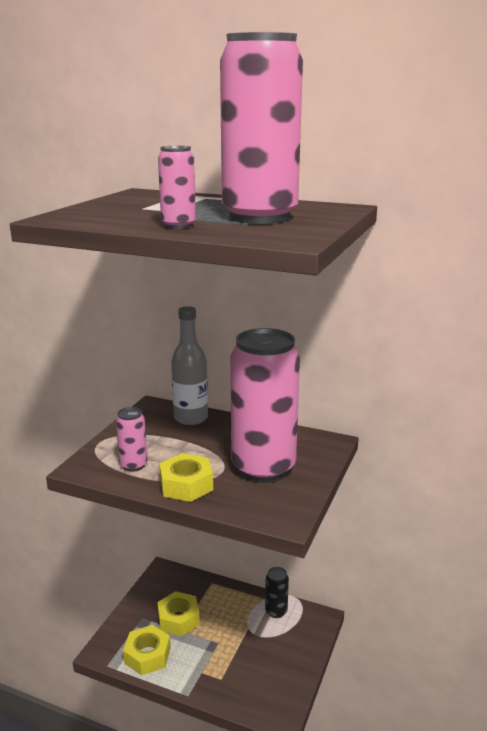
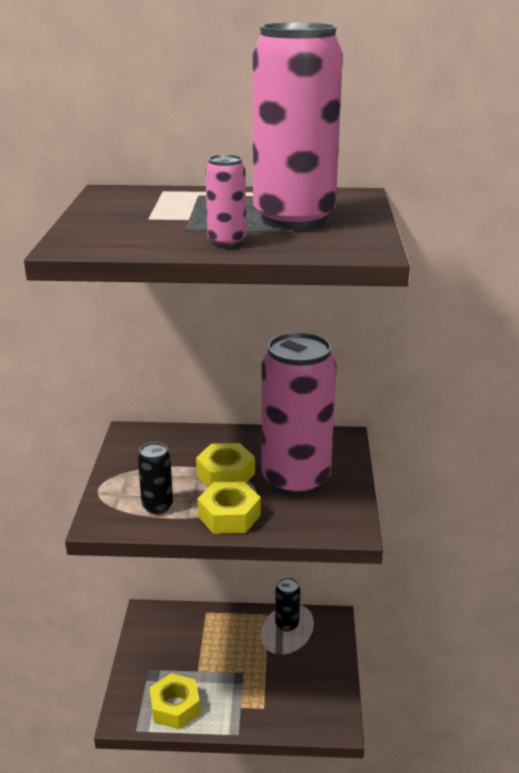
camera: 20 degrees left, 5 degrees up
pink can [116,407,147,472] -> black can [138,442,173,514]
yellow nut [157,591,200,636] -> yellow nut moved to [196,443,255,487]
grey bottle [171,306,208,425] -> none

